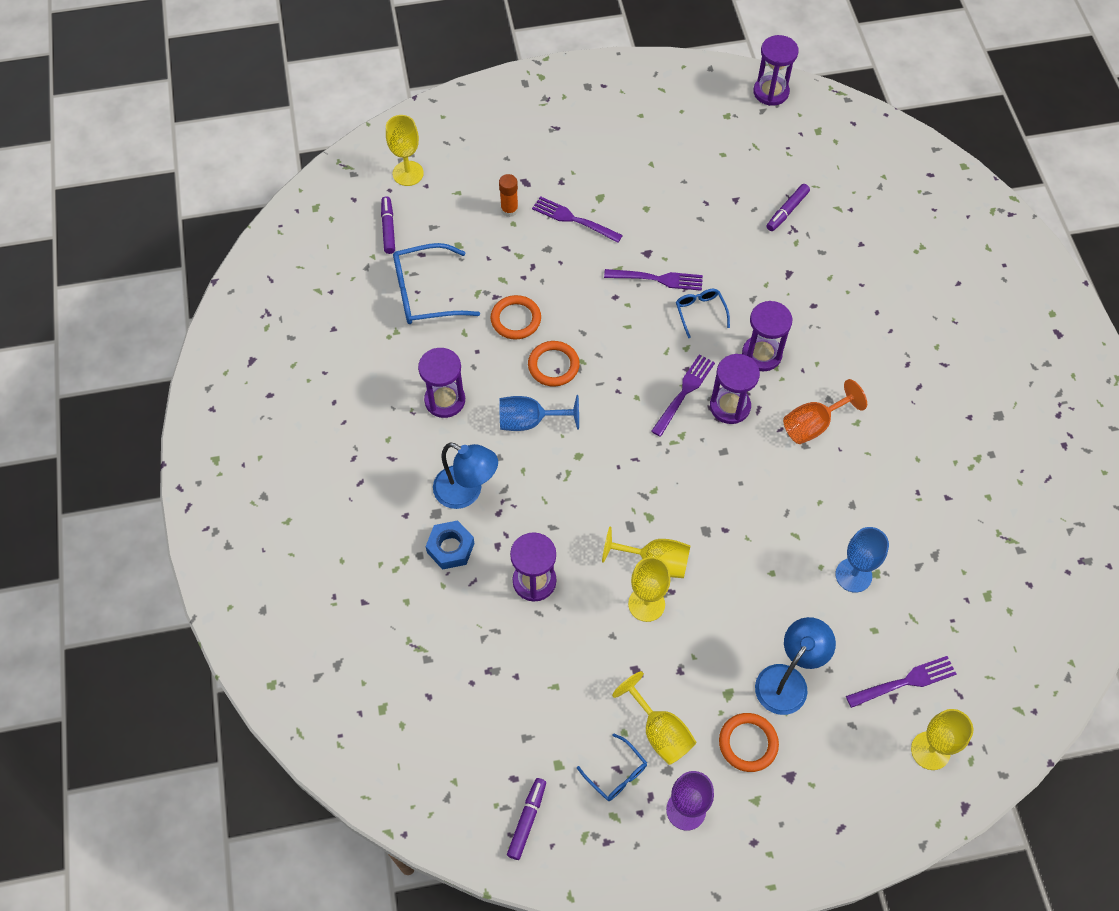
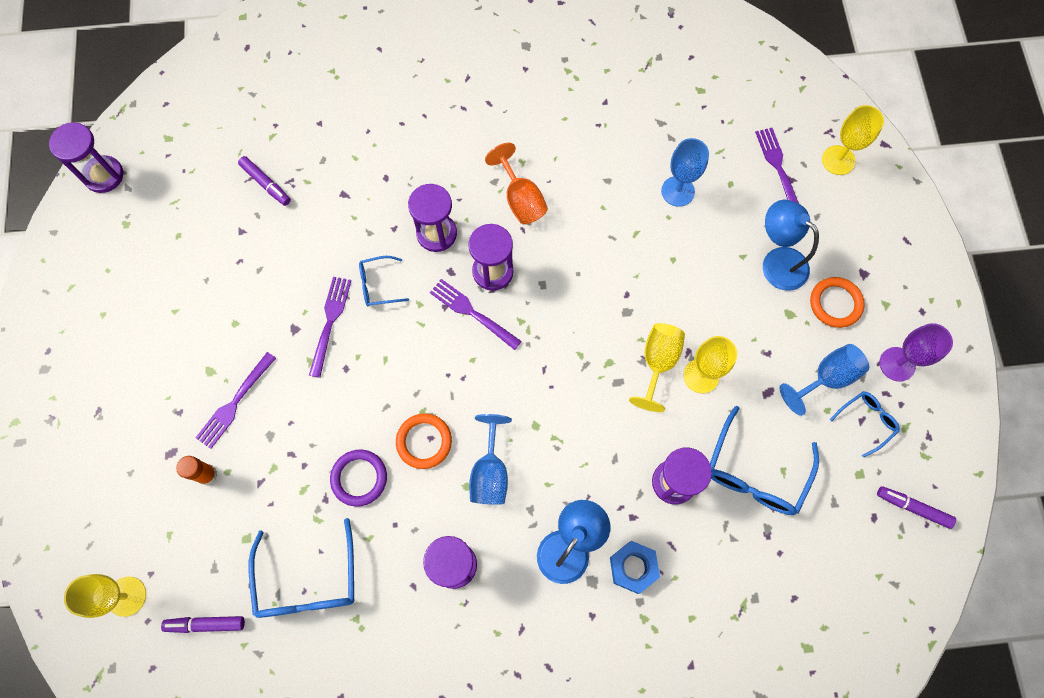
camera: 85 degrees left, 10 degrees up
orange ring [490,295,541,340] -> purple ring [330,450,387,507]
yellow goblet [612,671,696,765] -> blue goblet [780,344,869,416]
none -> blue glasses [710,406,819,515]

